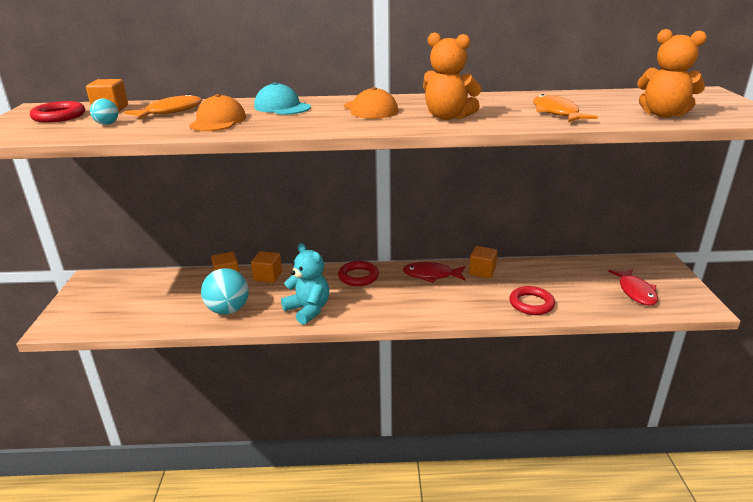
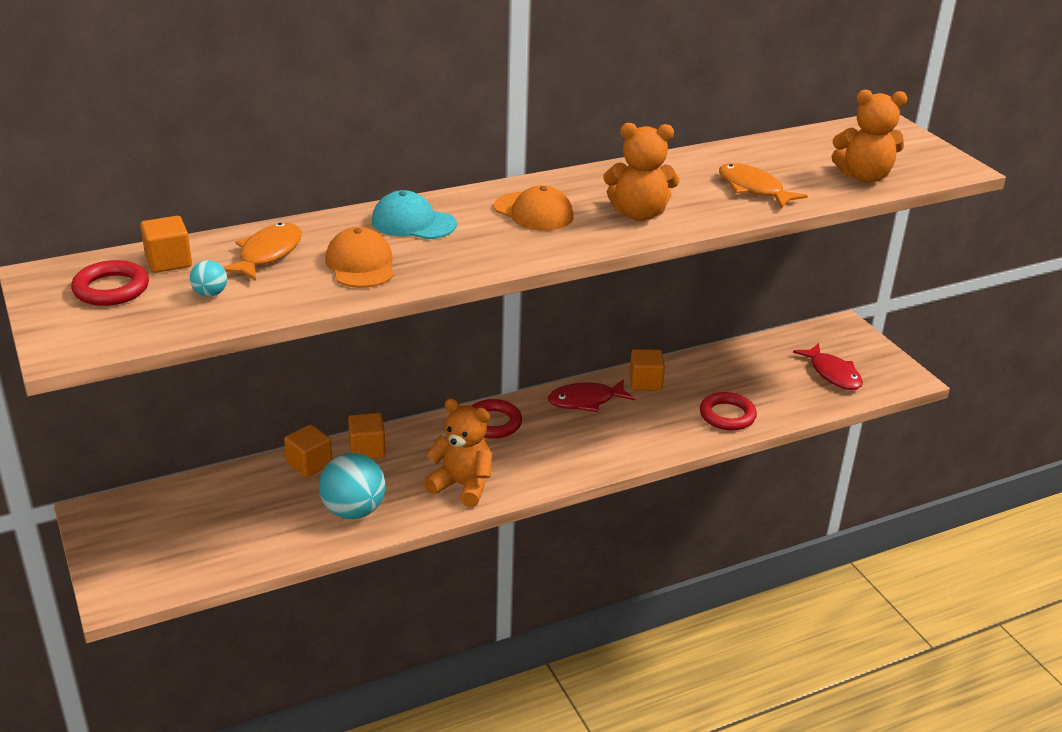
camera: 25 degrees left, 5 degrees up
turquoise teddy bear [281,243,329,325] -> orange teddy bear [424,398,492,507]

